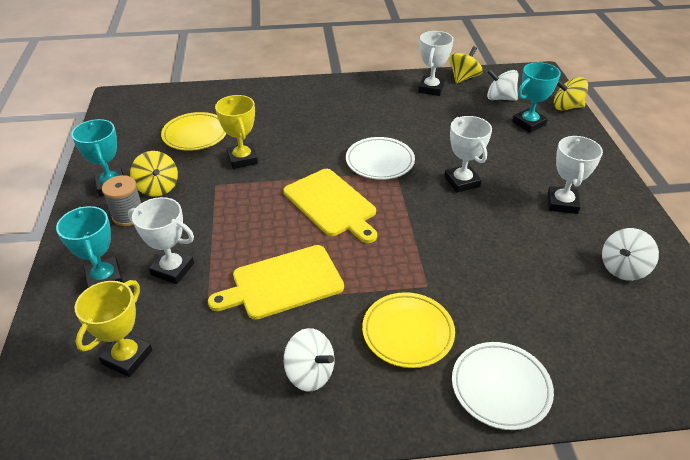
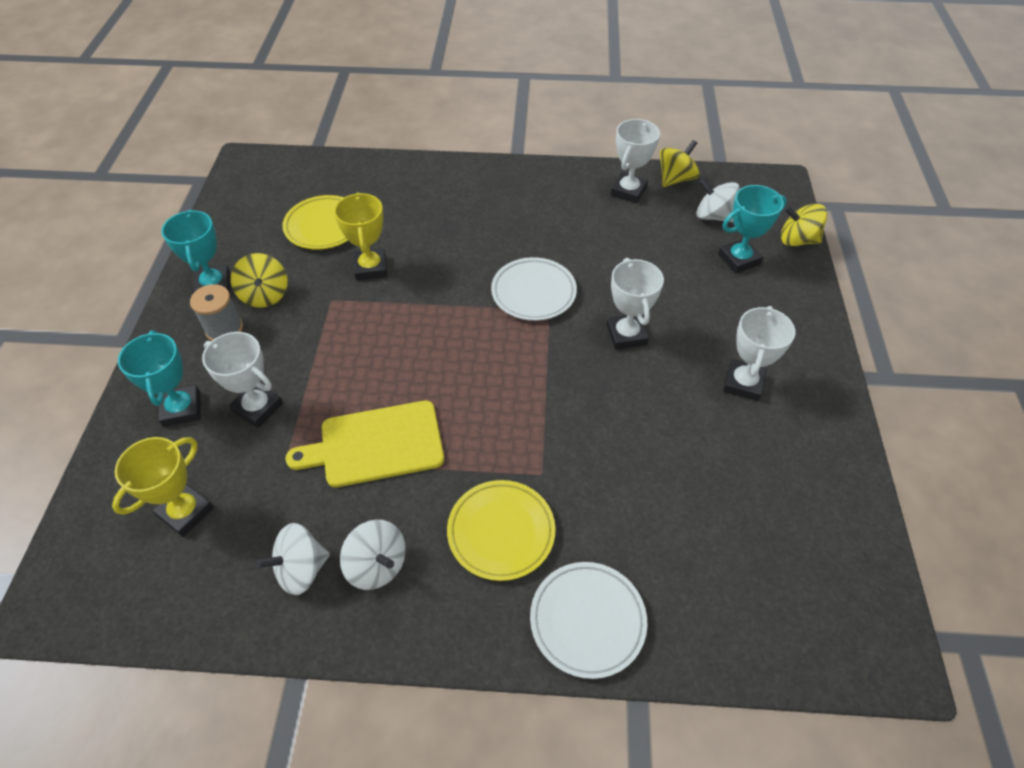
camera: 10 degrees right, 10 degrees up
yellow cutting board [283,169,377,243] -> none
white spinning top [602,228,659,281] -> white spinning top moved to [257,523,330,595]

